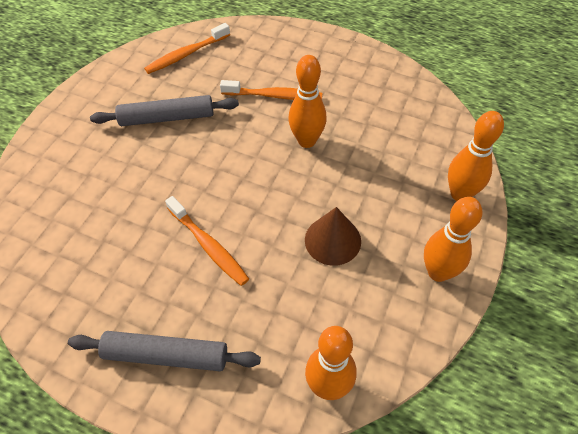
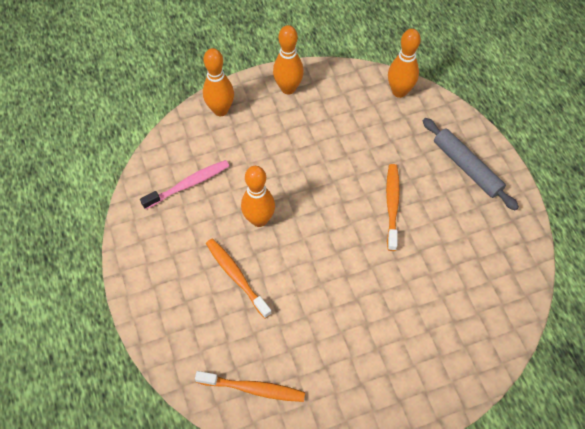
camera: 135 degrees left, 5 degrees up
grey rolling pin [90,95,239,126] -> none
brown cone [305,207,361,266] -> none
none -> pink toothbrush [140,160,229,209]

